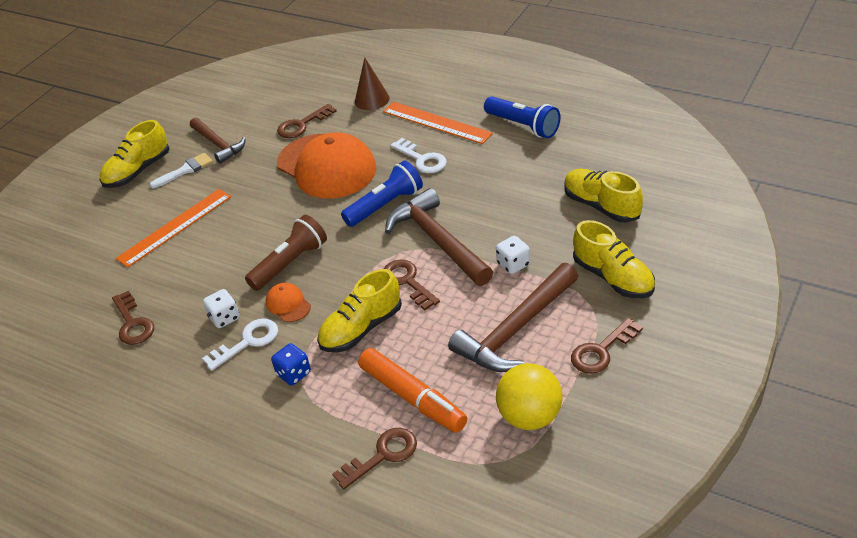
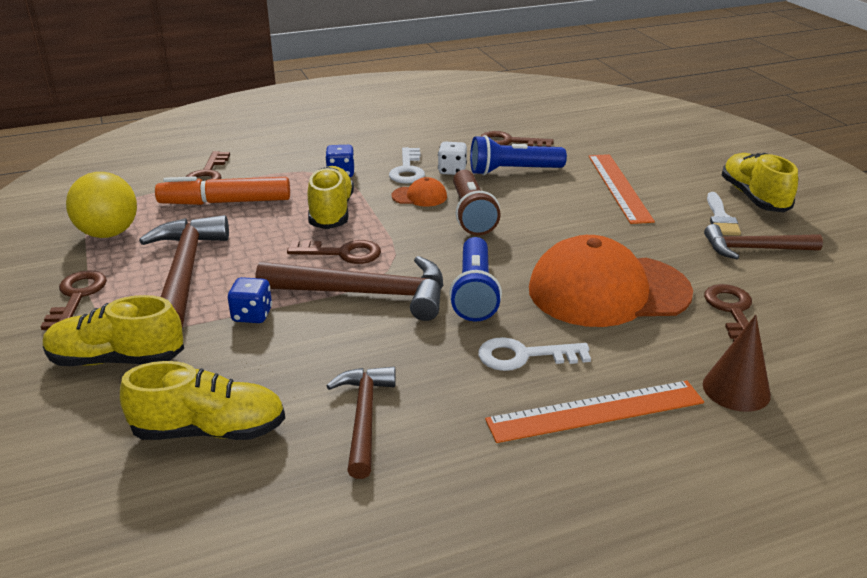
camera: 125 degrees right, 10 degrees down
blue flashlight [484,96,560,138] -> blue flashlight moved to [470,135,567,175]
white dice [496,236,530,274] -> blue dice [228,277,272,323]
none -> brown hammer [327,367,396,479]

